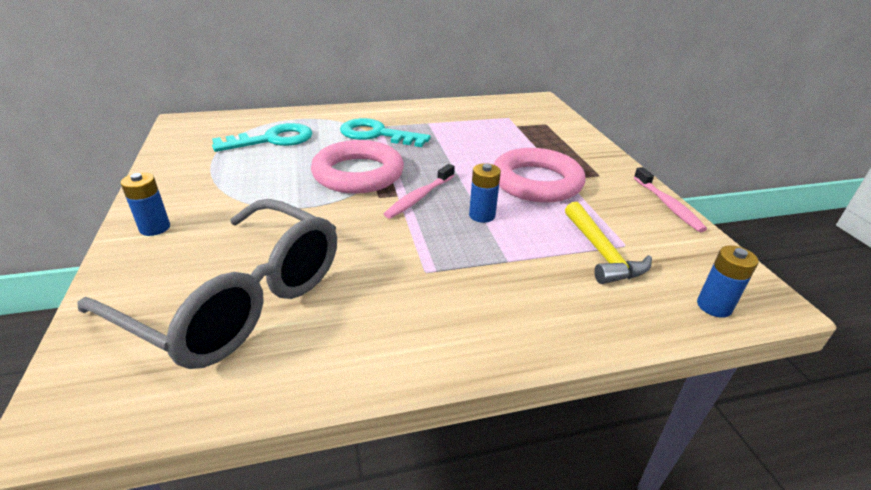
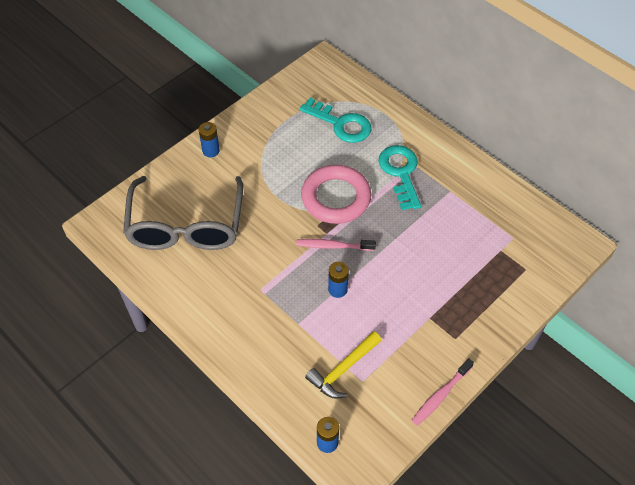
camera: 60 degrees right, 20 degrees up
pink ring [494,148,585,203] -> none

